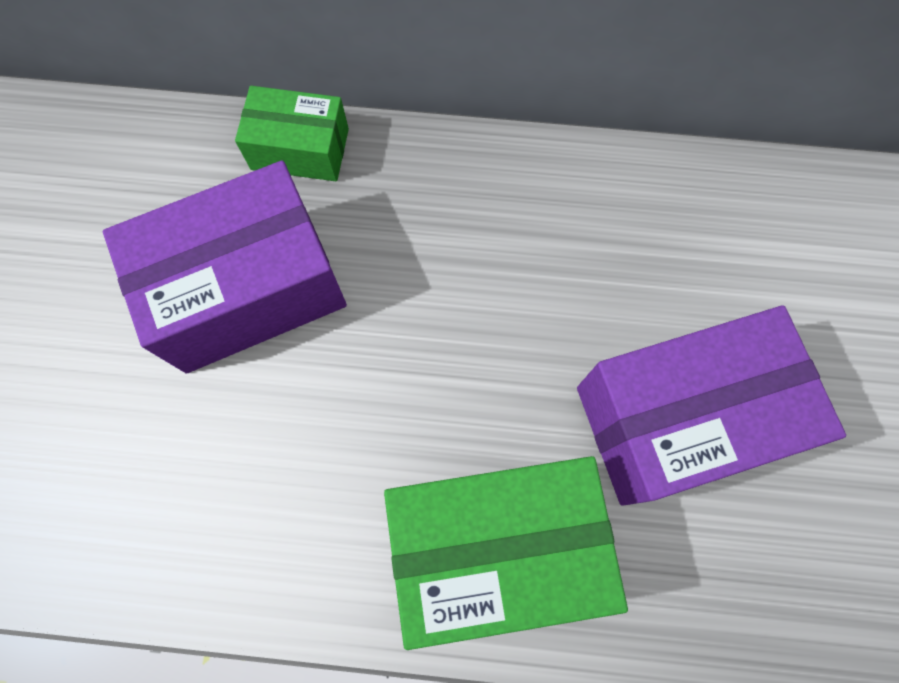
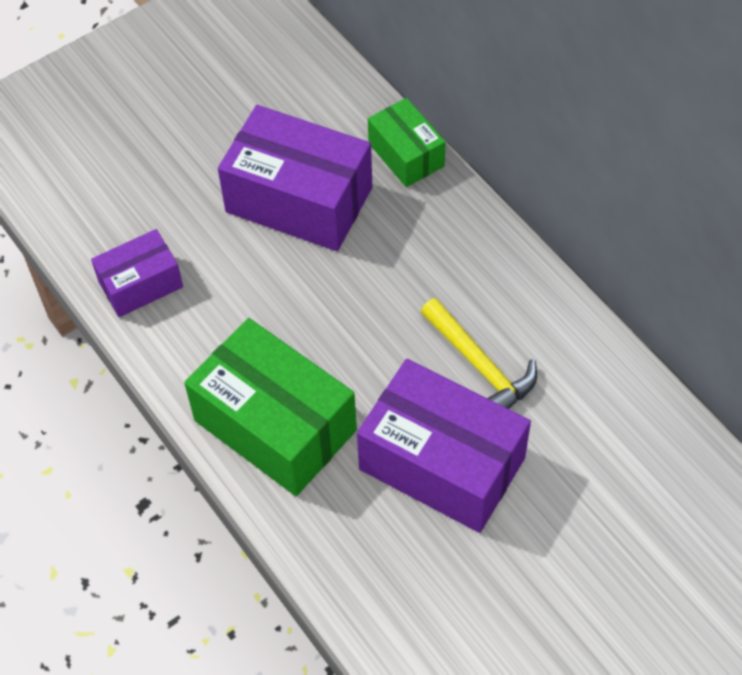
camera: 50 degrees right, 15 degrees down
none -> purple box [91,229,183,317]
none -> yellow hammer [421,298,537,409]

